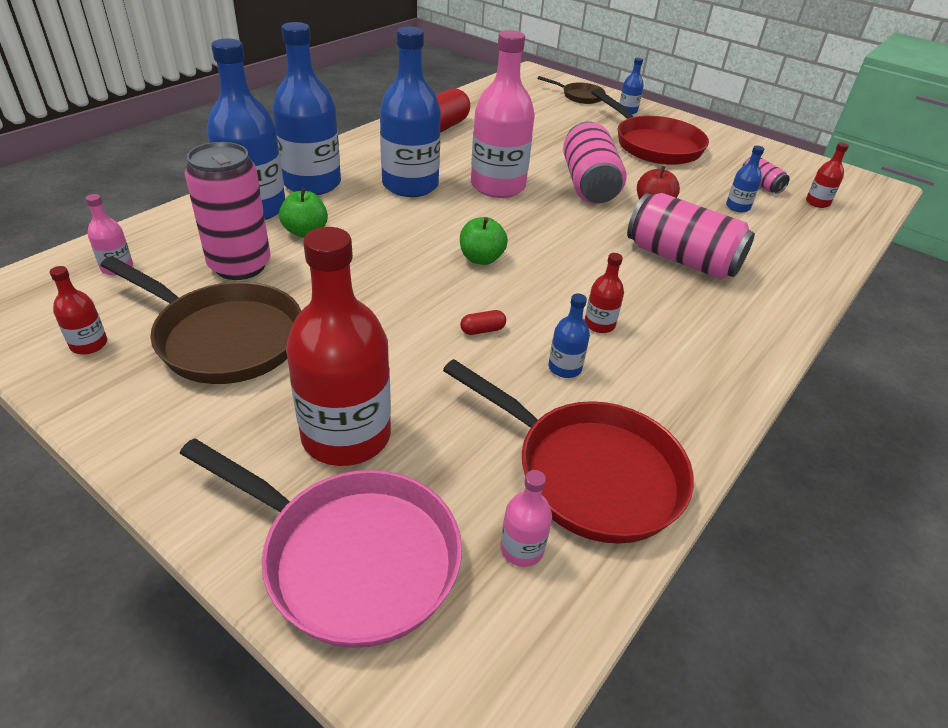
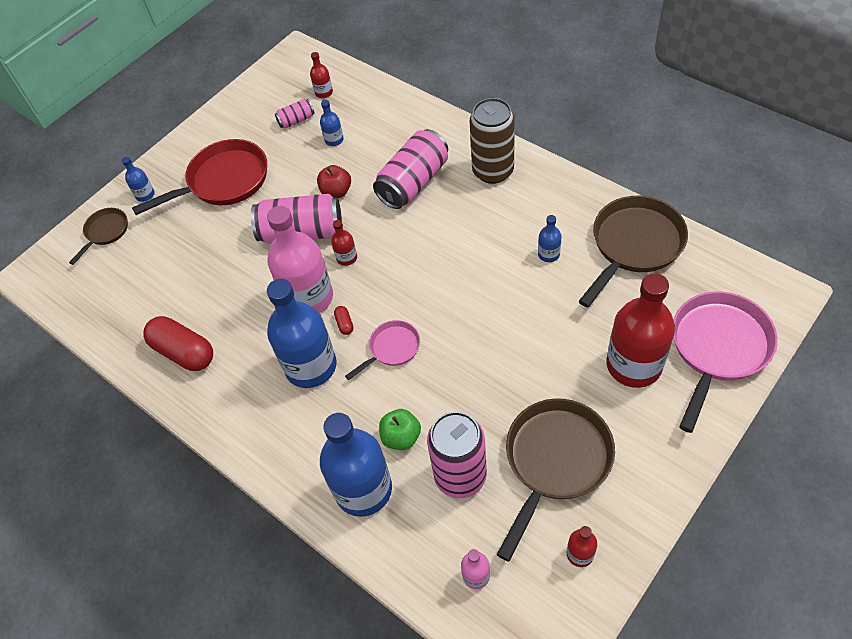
camera: 80 degrees left, 15 degrees up
blue bottle [272,22,341,195] -> none
red pan [443,359,694,544] -> brown pan [578,196,688,307]
green apple [460,217,508,265] -> none
red capsule [460,310,506,335] -> red capsule moved to [334,306,353,335]
pink bottle [500,470,552,567] -> none
red bottle [584,253,624,333] -> red bottle moved to [331,220,357,266]
none -> pink pan [345,320,420,380]
none -> brown can [470,98,515,184]

